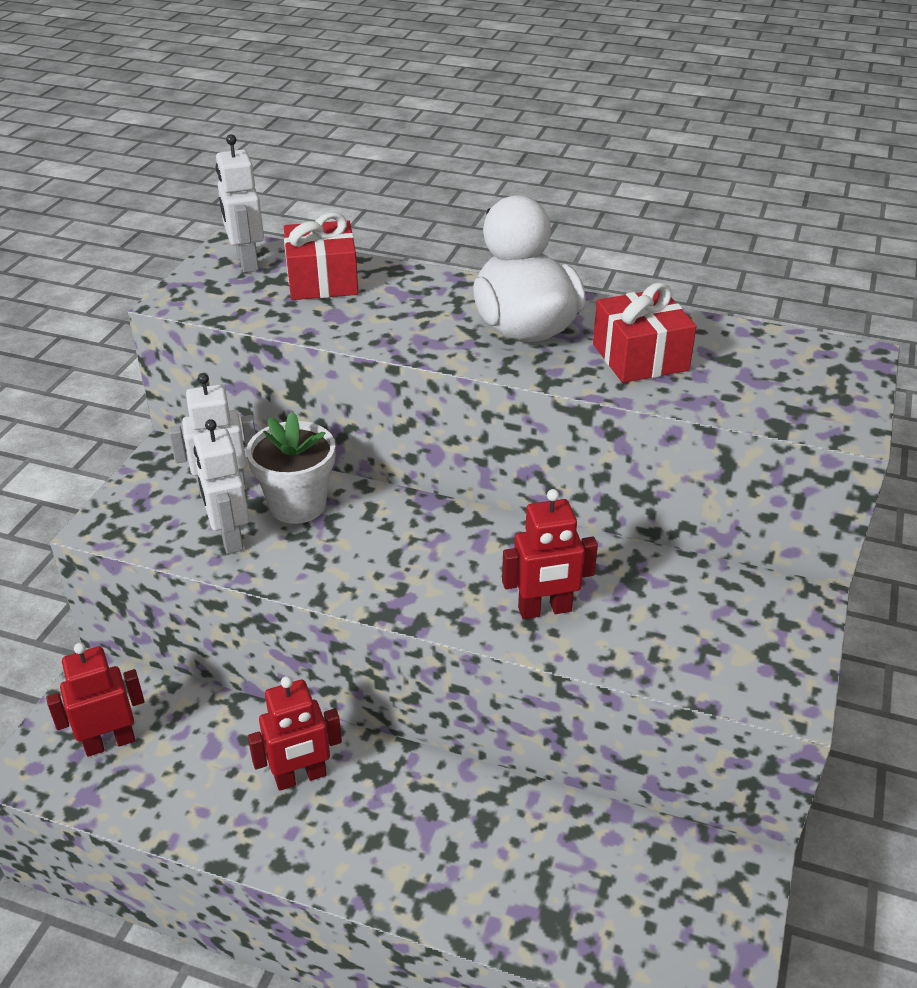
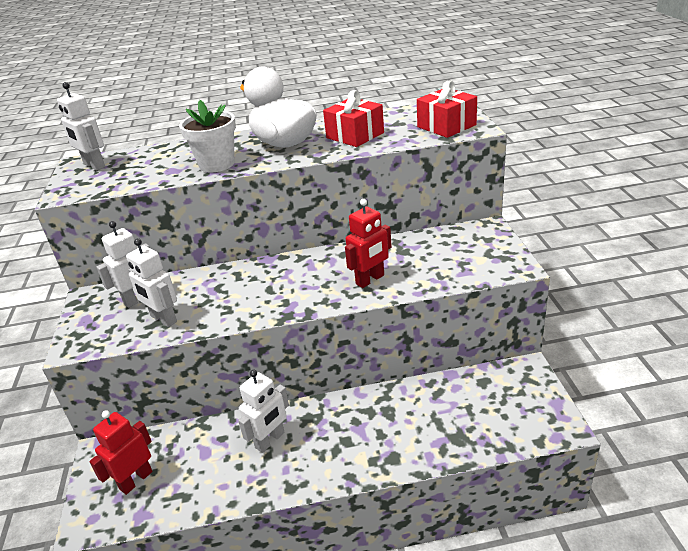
camera: 25 degrees left, 5 degrees down
white flower pot [246,411,335,524] -> white flower pot moved to [179,100,236,172]
red robot [248,676,342,791] -> white robot [238,369,289,453]
red gift [284,212,358,300] -> red gift moved to [417,80,477,138]

